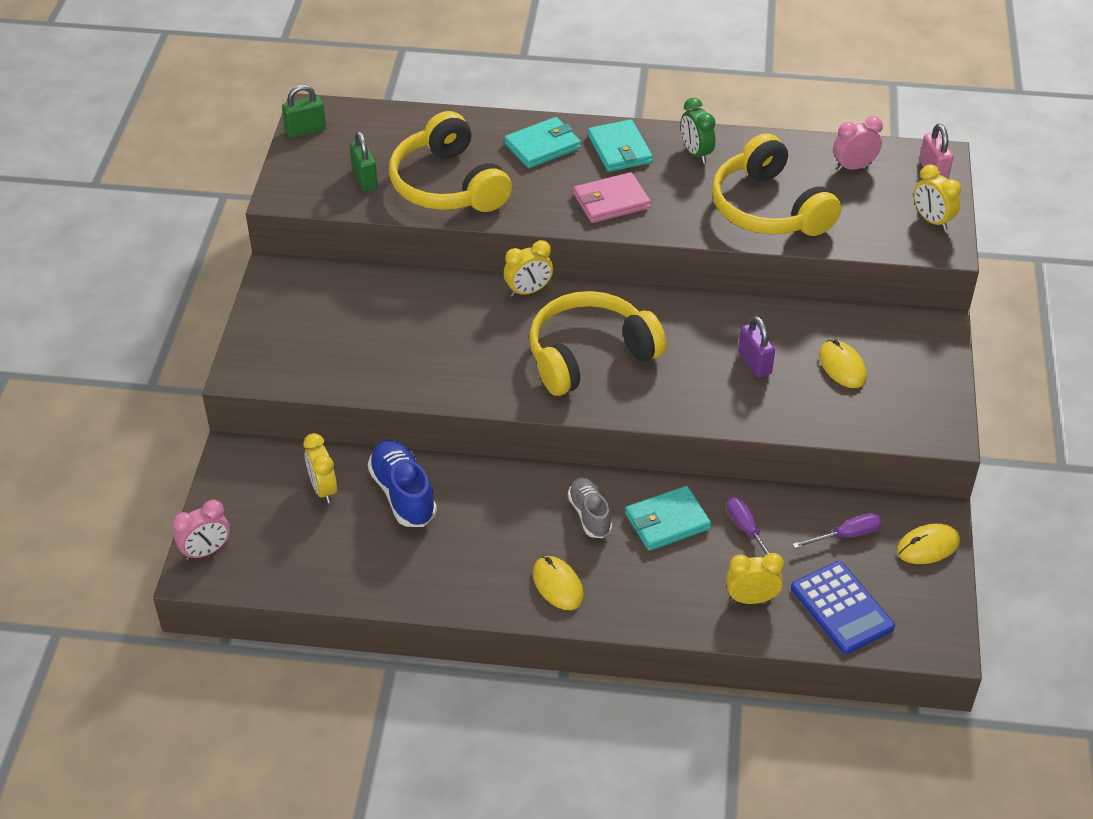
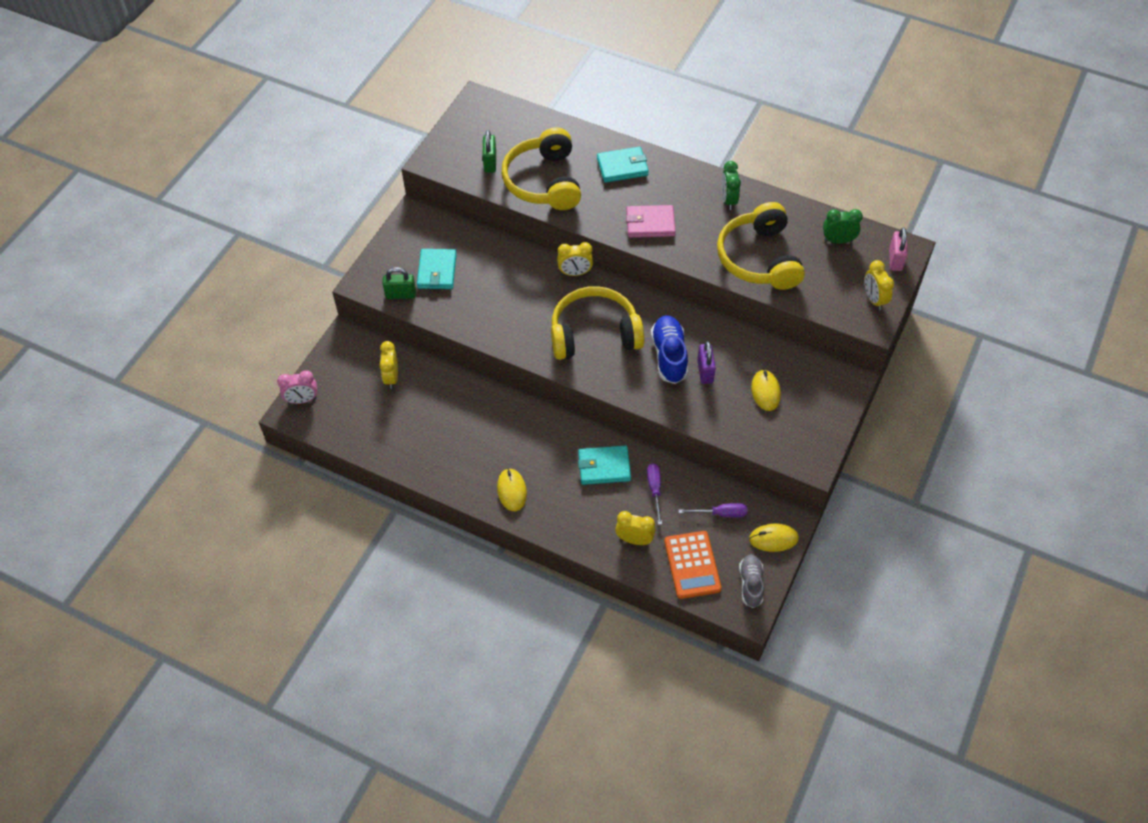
camera: 20 degrees right, 10 degrees up
green padlock [282,85,326,138] -> green padlock moved to [382,267,416,299]
blue shoe [368,440,437,527] -> blue shoe moved to [651,315,688,384]
grey shoe [568,478,612,538] -> grey shoe moved to [739,555,764,608]
turquoise wallet [588,119,653,172] -> turquoise wallet moved to [417,249,457,289]
blue calculator [791,561,895,654] -> orange calculator [664,531,722,599]
pink clock [833,116,883,171] -> green clock [823,209,863,244]

